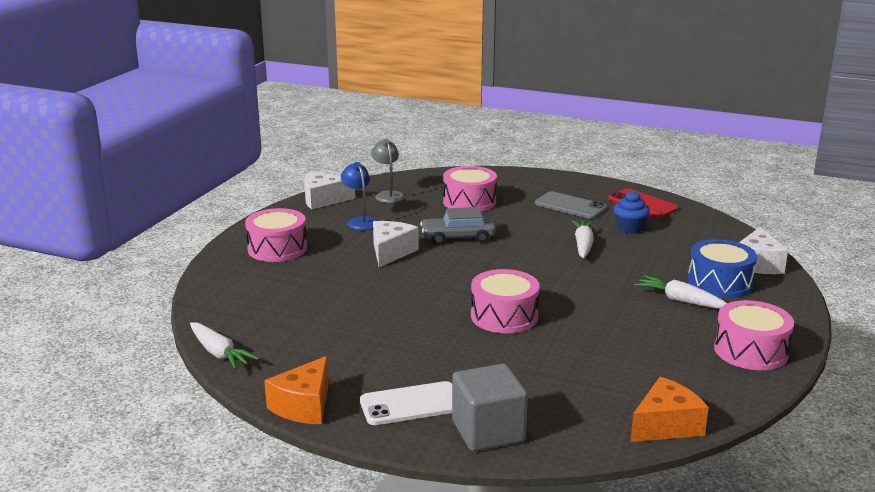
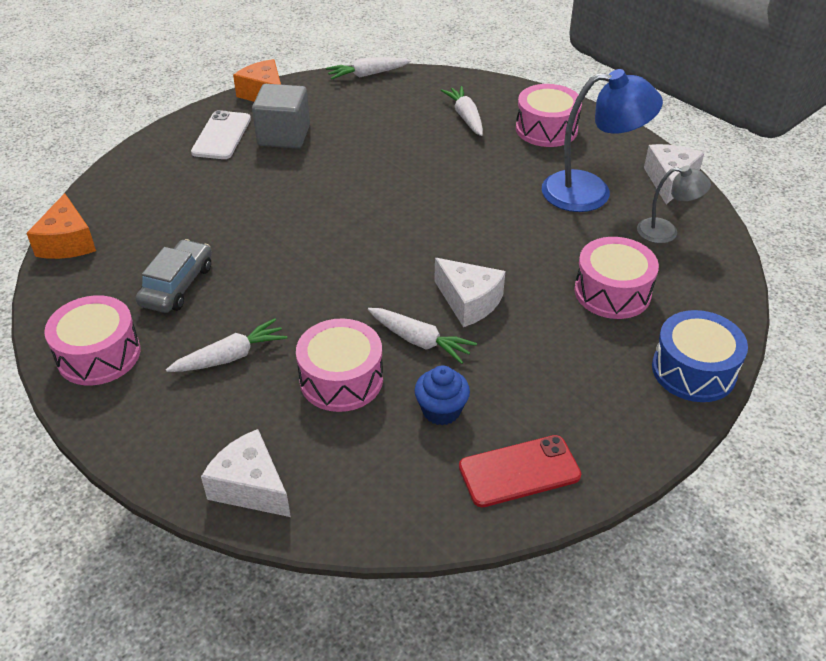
camera: 115 degrees right, 20 degrees up
blue lamp [341,162,377,230] -> blue lamp [542,69,663,212], size x1.79
white cheese [373,221,419,267] -> white cheese moved to [434,258,505,327]
grey car [420,207,496,245] -> grey car moved to [136,239,212,313]
grey cube [452,364,528,451] -> grey cube moved to [252,84,310,149]
pink drum [471,269,540,333] -> pink drum moved to [296,318,383,412]
grey phone [535,191,607,219] -> none
blue drum [688,239,757,298] -> blue drum moved to [652,310,748,402]
none -> white carrot [441,86,483,136]

